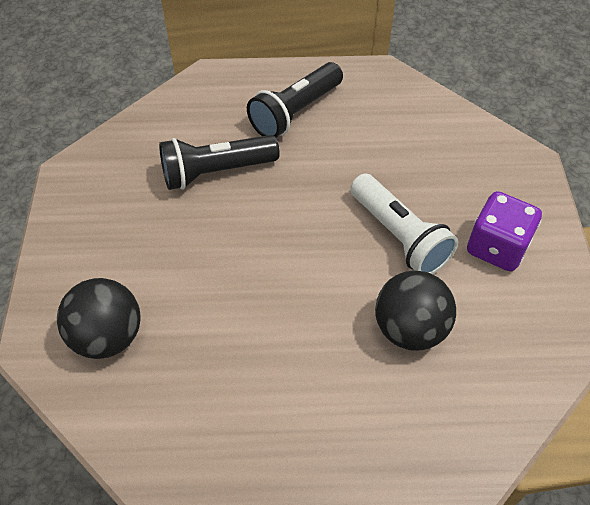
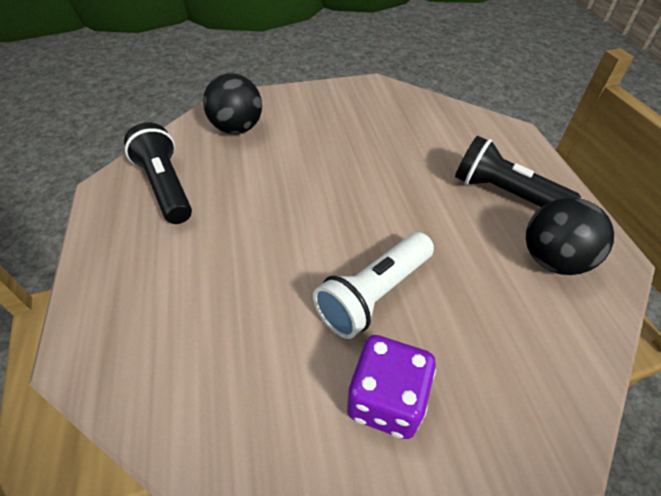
camera: 80 degrees right, 5 degrees down
black flashlight [159,135,280,190] -> black flashlight moved to [124,123,192,224]
black ball [375,270,456,351] -> black ball moved to [526,198,614,275]

